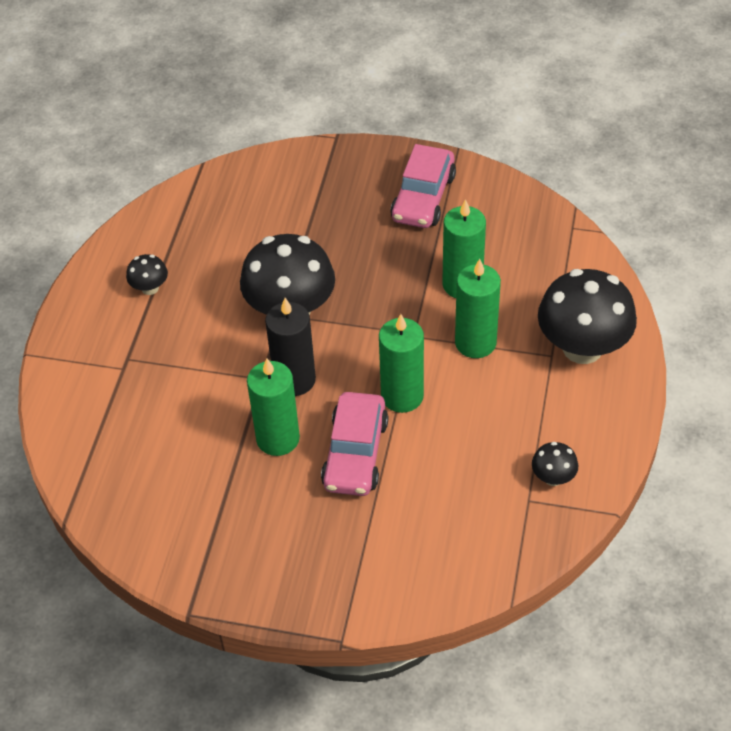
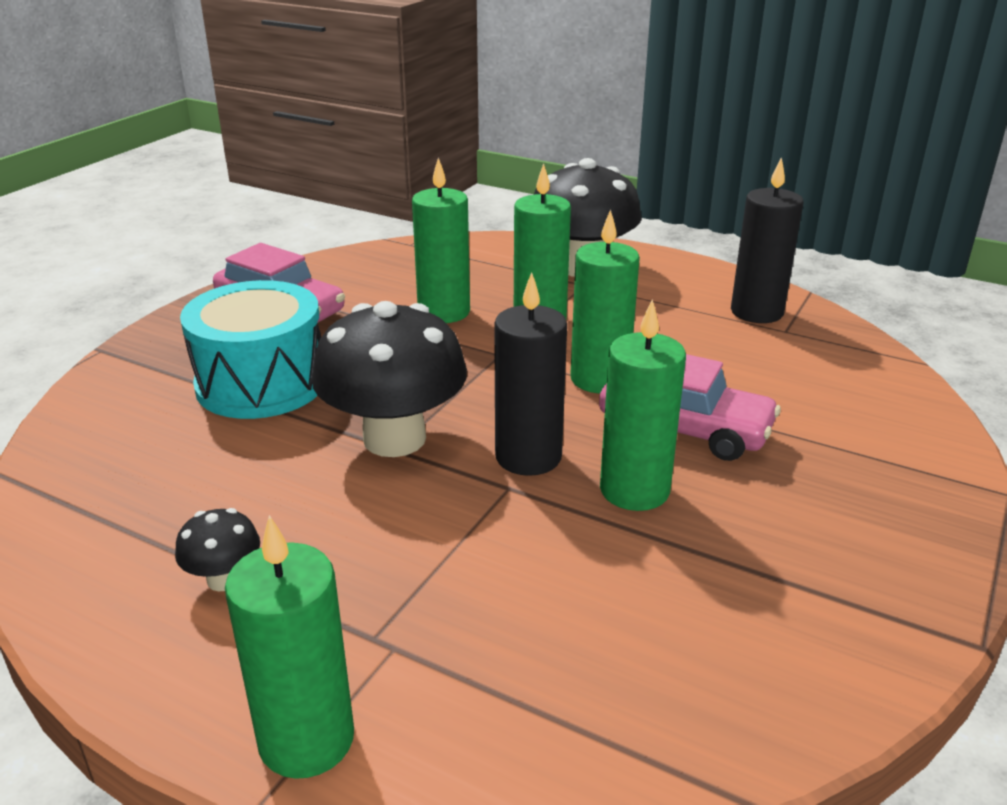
camera: 75 degrees left, 20 degrees down
black mushroom [532,442,578,486] -> black candle [731,157,804,323]
none -> turquoise drum [180,280,321,419]
none -> green candle [225,515,354,779]

